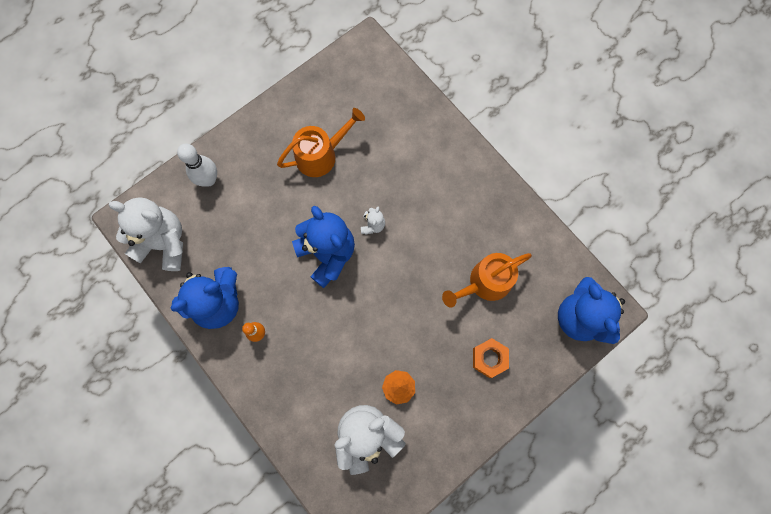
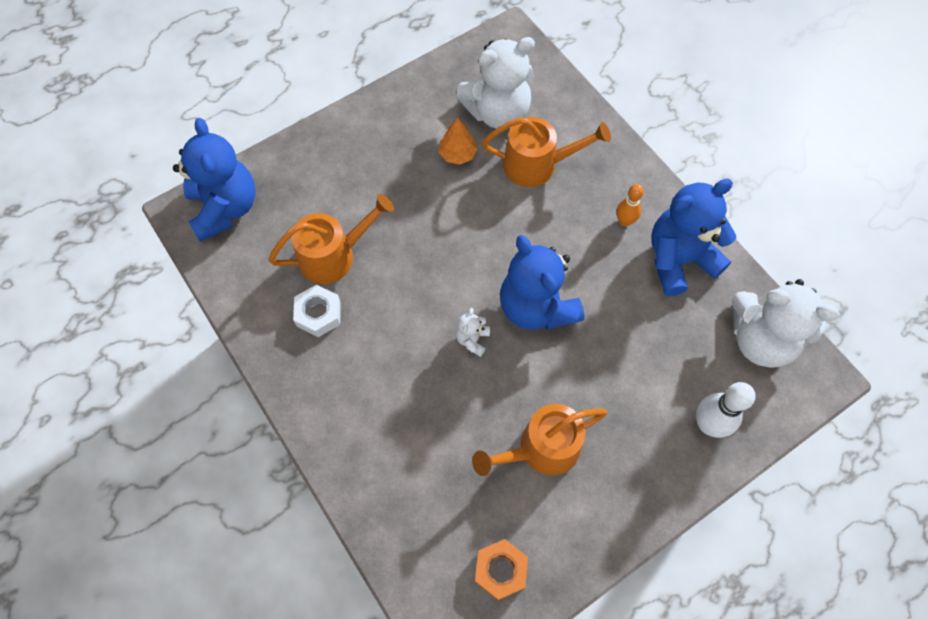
camera: 175 degrees left, 10 degrees down
orange nut [473,338,509,378] -> orange nut moved to [475,539,528,601]
none -> white nut [293,284,341,337]
none -> orange watering can [482,117,611,187]

